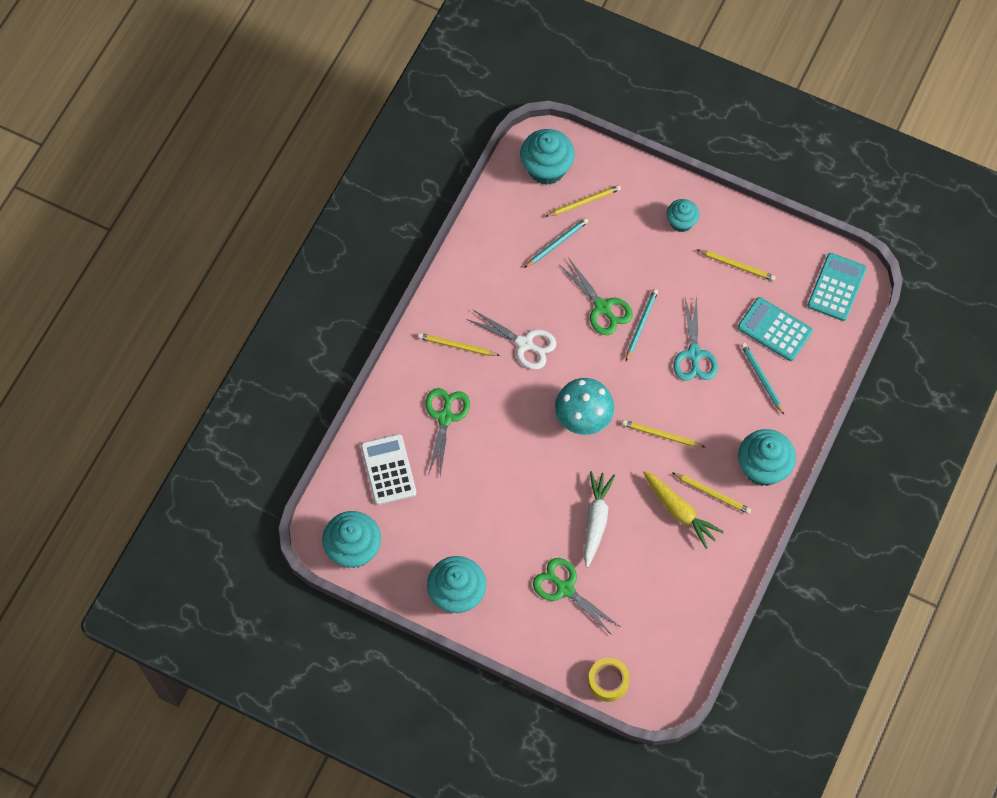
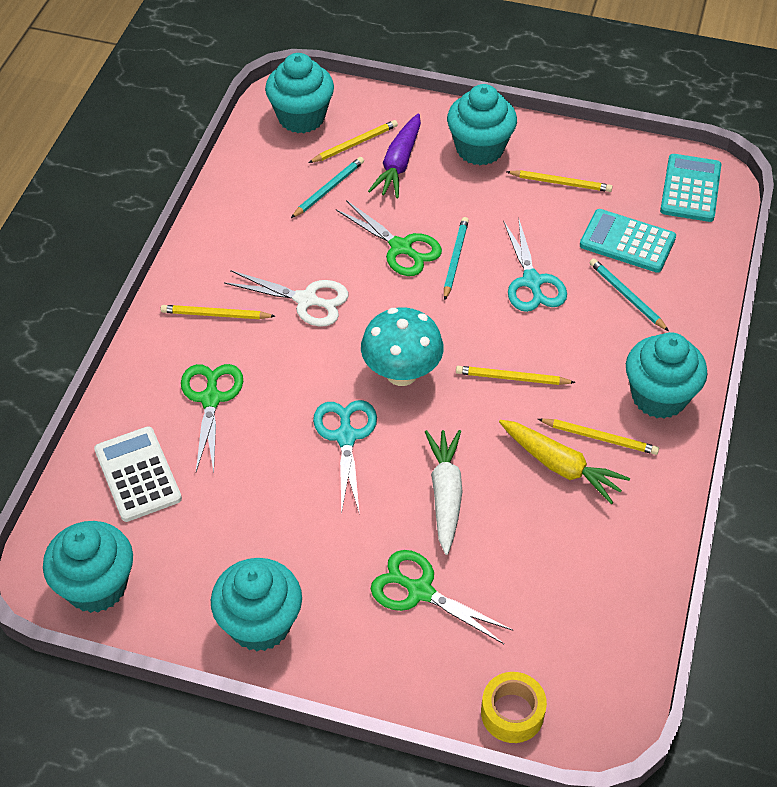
camera: 10 degrees left, 15 degrees down
turquoise cupcake [667,199,699,232] -> turquoise cupcake [447,84,517,165], size x1.67
none -> turquoise scissors [313,400,377,514]
none -> purple carrot [368,113,421,198]

